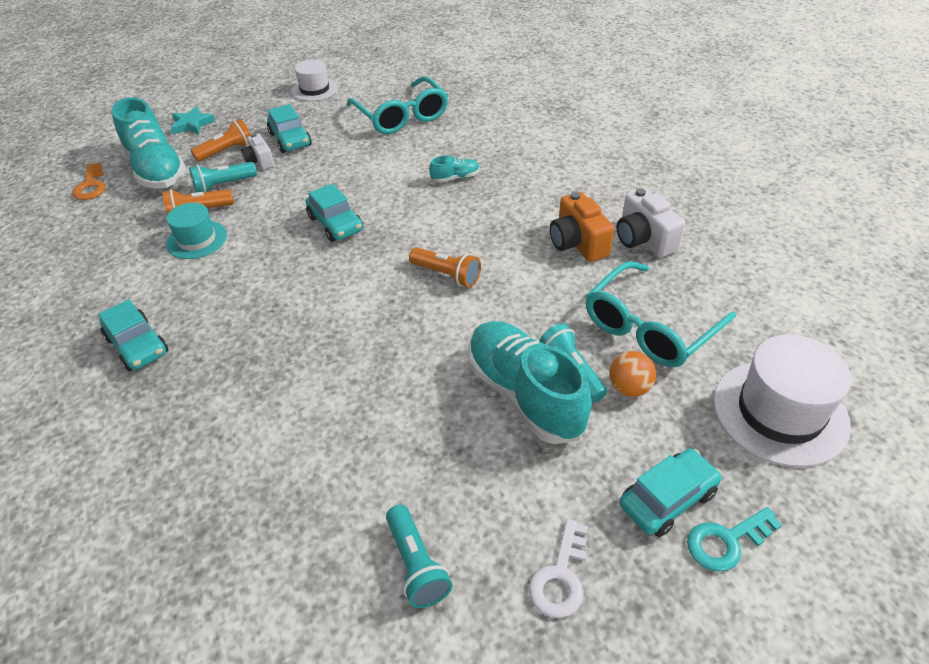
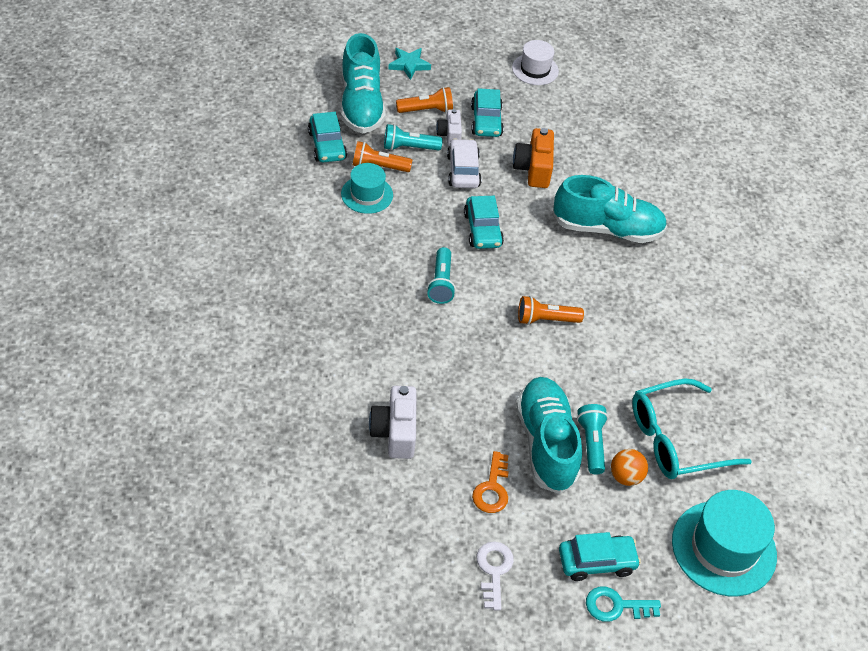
camera: 20 degrees right, 5 degrees up
orange key [72,163,105,200] -> orange key moved to [472,451,509,513]
turquoise car [98,299,169,371] -> turquoise car moved to [308,112,347,163]
turquoise glasses [347,76,448,134] -> none
turquoise flashlight [386,505,452,608] -> turquoise flashlight moved to [427,247,456,304]
orange flashlight [409,247,481,288] -> orange flashlight turned 120 degrees clockwise [518,296,584,325]
turquoise shoe [429,155,480,183] -> turquoise shoe [553,175,667,243], size x2.30
white key [529,519,588,618] -> white key turned 135 degrees clockwise [477,542,514,611]
orange camera [550,192,614,262] -> orange camera moved to [513,128,554,188]
white camera [617,188,685,258] -> white camera moved to [369,386,417,459]
white hat [713,334,852,467] -> turquoise hat [672,490,777,596]
none -> white car [447,138,482,188]

